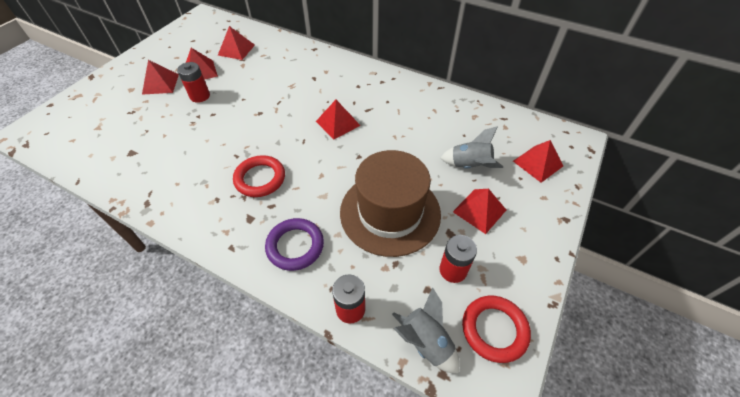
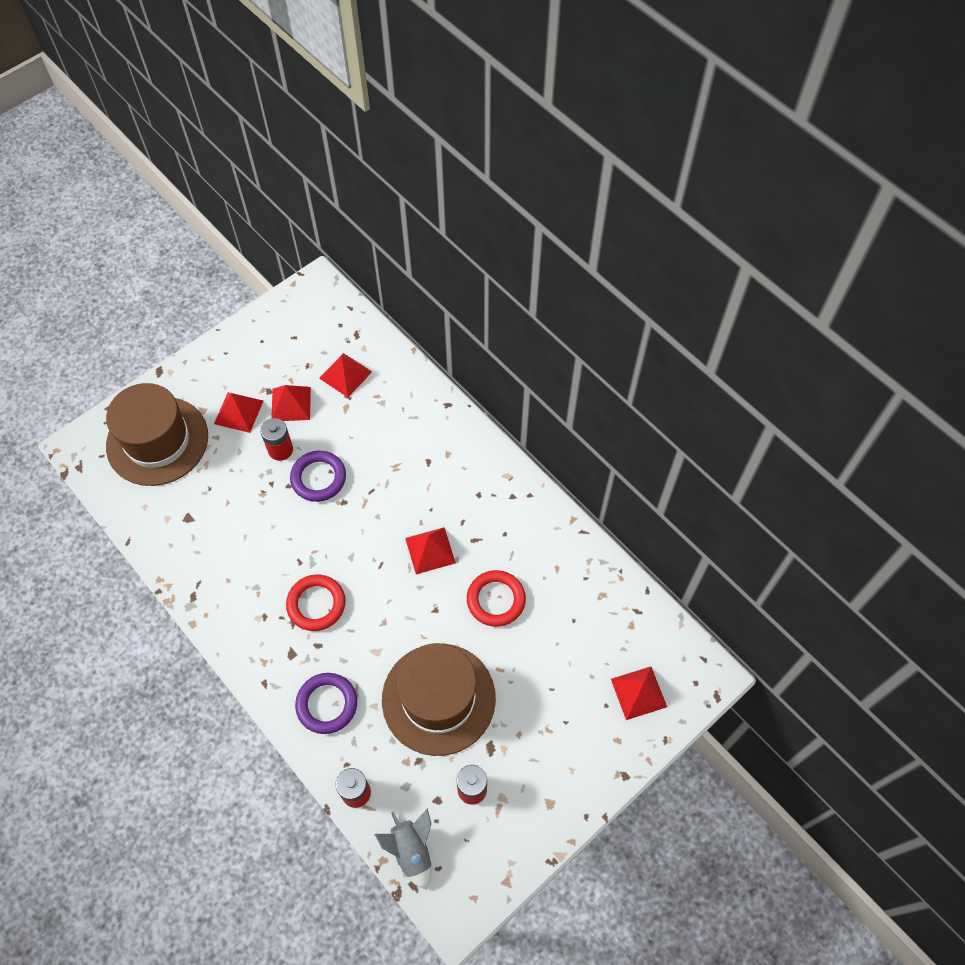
camera: 20 degrees right, 10 degrees up
grey rocket [441,126,503,168] -> none
red pyramid [453,189,506,234] -> none
red ring [462,296,531,363] -> red ring moved to [467,570,526,627]
none -> brown hat [106,383,208,486]
none -> purple ring [290,451,346,502]

